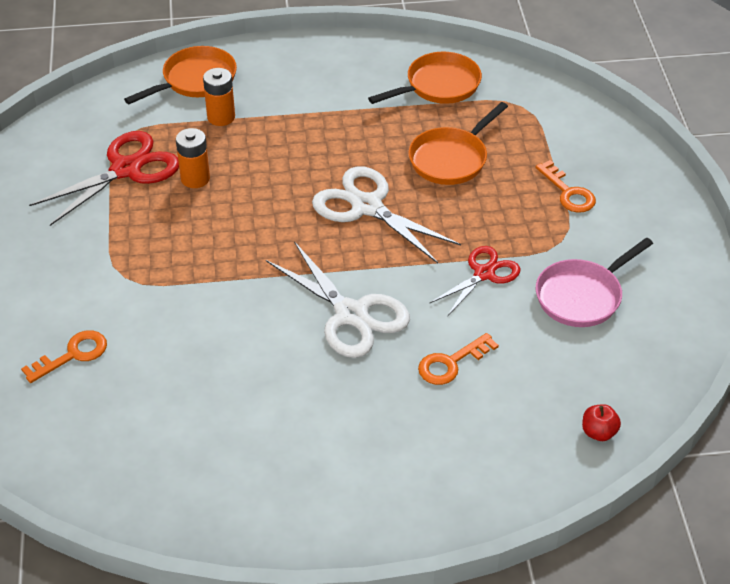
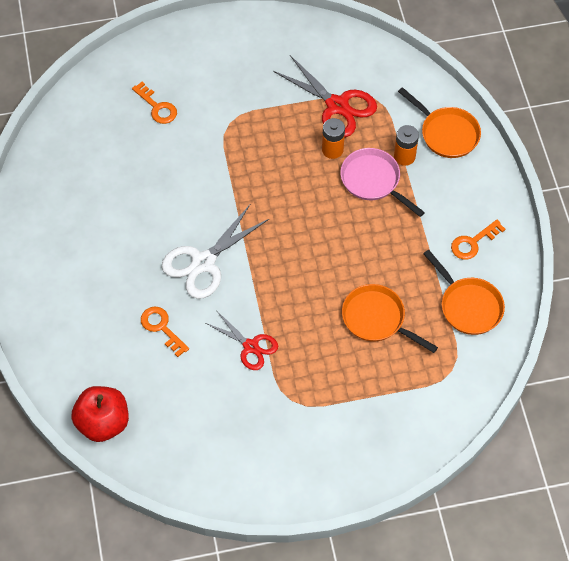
camera: 85 degrees right, 15 degrees up
white scissors [312,166,461,263] -> none
orange key [535,160,596,213] -> orange key moved to [451,220,505,260]
pink pan [536,237,653,327] -> pink pan moved to [340,148,425,217]
red apple [582,404,621,441] -> red apple [71,386,129,442], size x2.12

